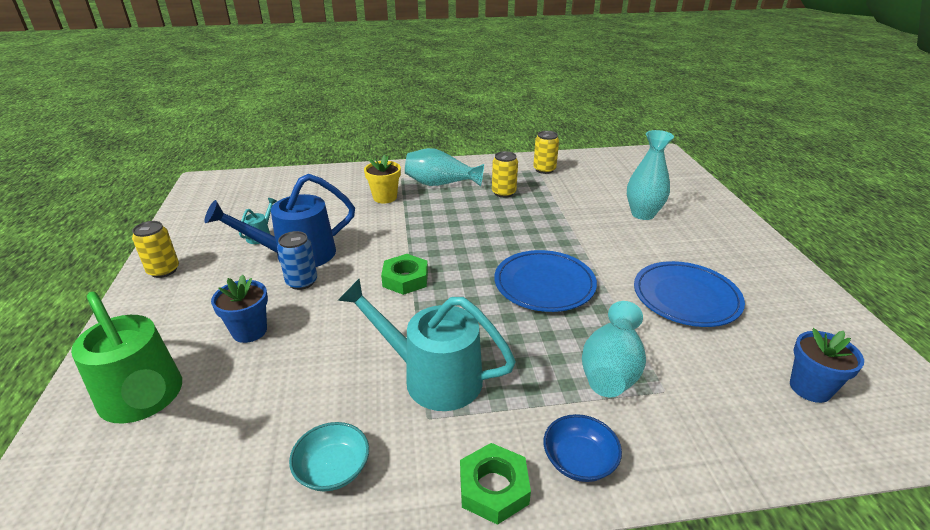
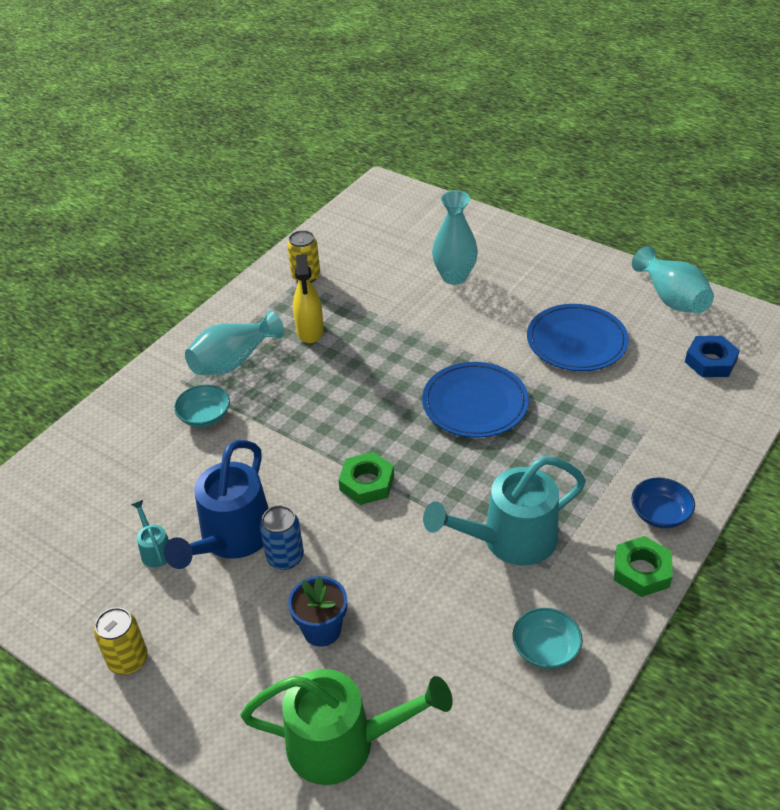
camera: 45 degrees left, 10 degrees up
yellow flower pot [364,154,401,203] -> turquoise bowl [174,385,230,427]
yellow can [492,151,518,198] -> yellow spray bottle [293,254,324,343]
turquoise vase [582,301,646,397] -> turquoise vase moved to [632,246,714,313]
blue flower pot [790,328,864,403] -> blue nut [685,336,740,377]

